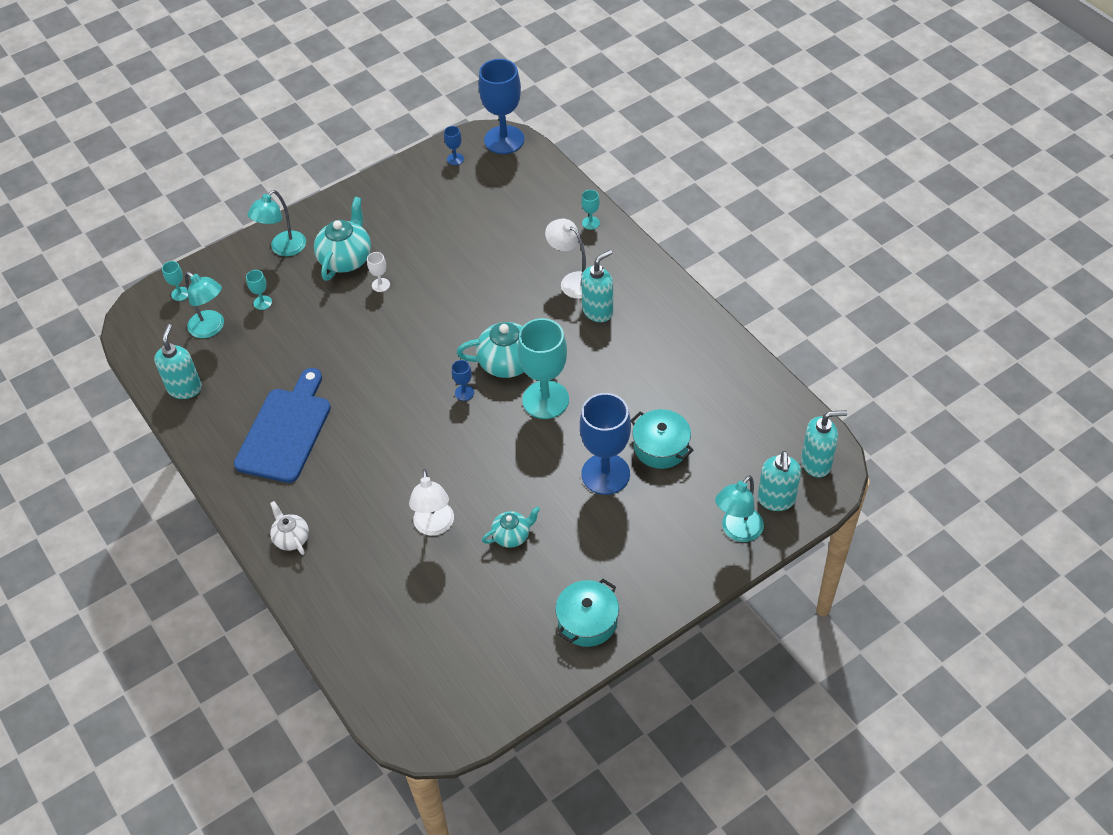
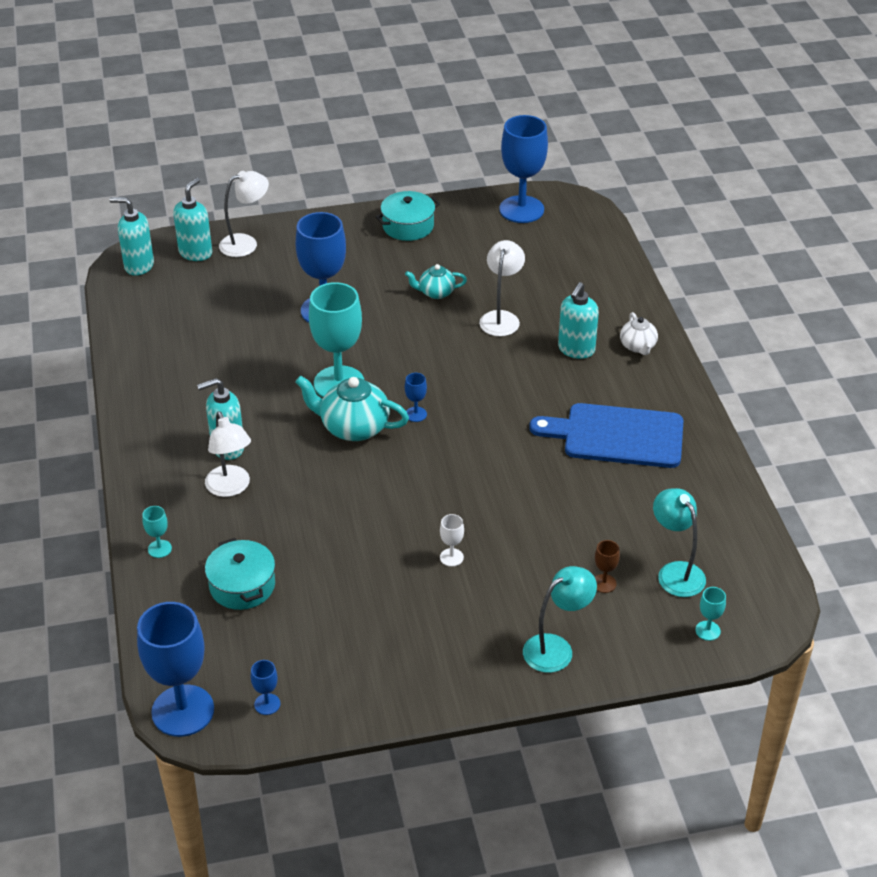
camera: 160 degrees left, 10 degrees down
turquoise soap dispenser [154,324,202,399] -> turquoise soap dispenser moved to [558,282,599,359]
blue cutting board [234,368,331,483] -> blue cutting board turned 60 degrees clockwise [529,403,684,468]
turquoise goblet [246,270,272,310] -> brown goblet [595,540,620,593]
turquoise teapot [314,197,371,281] -> none
turquoise pot [631,409,694,469] -> turquoise pot moved to [205,538,275,610]
turquoise lamp [715,475,764,542] -> white lamp [219,171,269,257]
none -> blue goblet [499,115,548,223]

